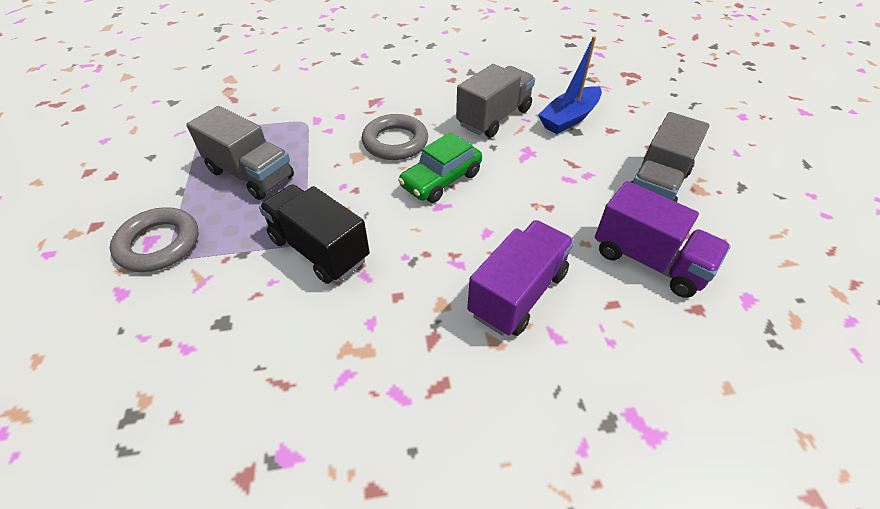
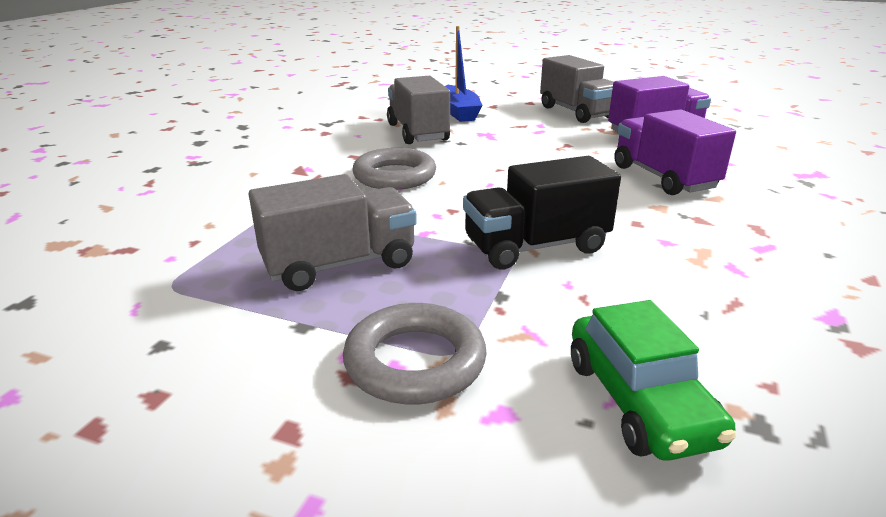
camera: 60 degrees left, 20 degrees down
green car [398,132,482,203] -> green car moved to [571,300,737,461]

